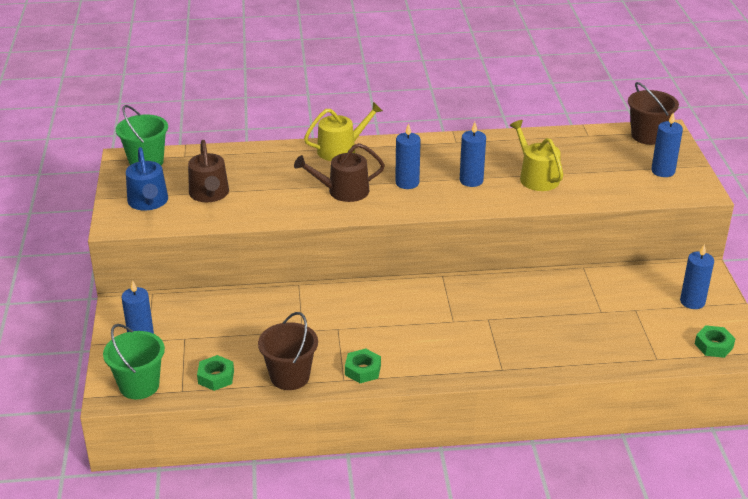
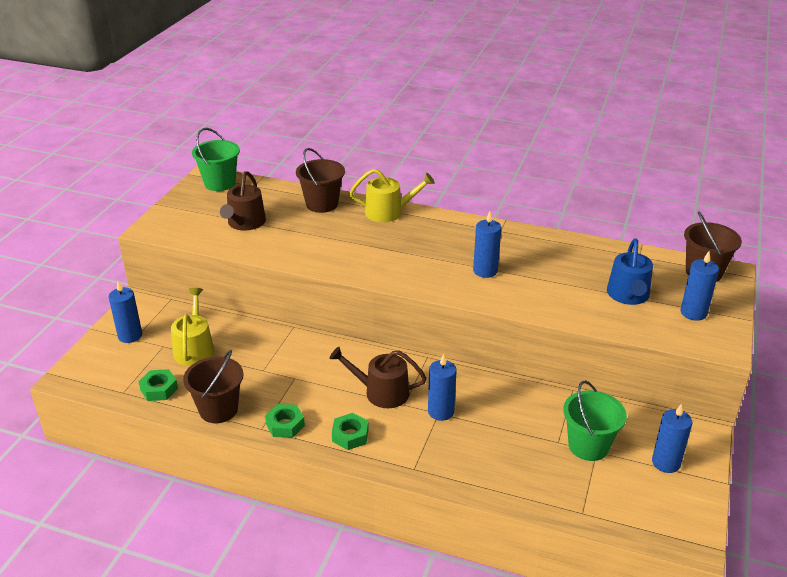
camera: 25 degrees right, 0 degrees up
green bucket [103,324,165,400] -> green bucket moved to [563,380,627,461]
blue watering can [126,147,168,211] -> blue watering can moved to [607,238,653,305]
brown watering can [294,143,385,202] -> brown watering can moved to [329,347,427,408]
blue candle [395,123,421,189] -> blue candle moved to [428,354,457,421]
yellow watering can [510,120,563,191] -> yellow watering can moved to [171,288,214,366]
green nut [695,325,735,358] -> green nut moved to [332,413,369,450]
none -> brown bucket [296,148,345,213]

